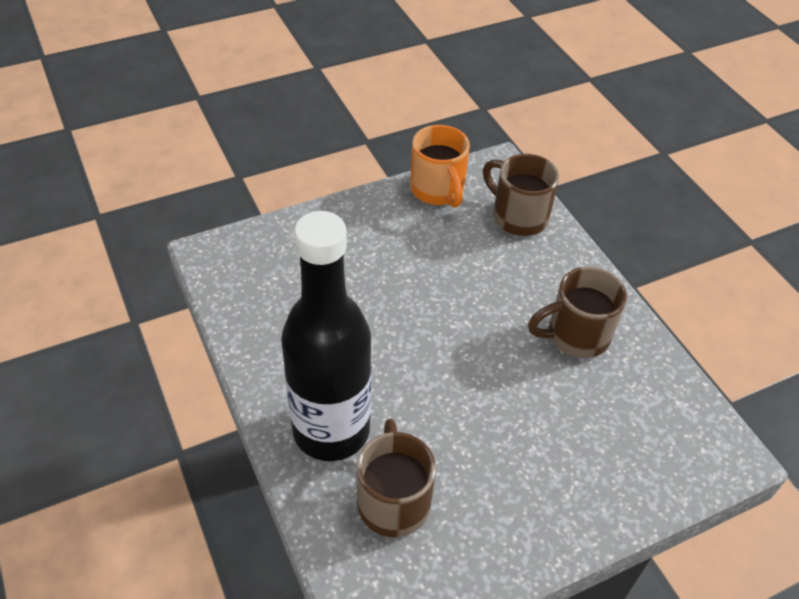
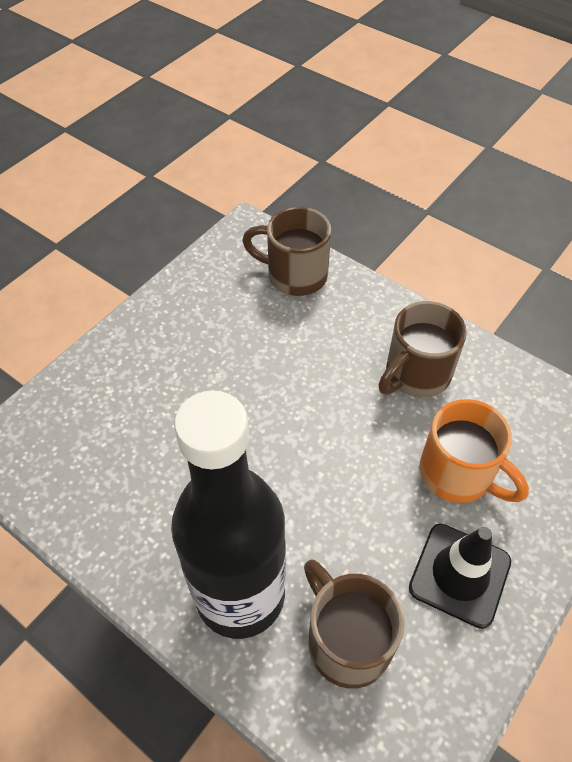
camera: 25 degrees left, 5 degrees up
orange mug [410,125,470,208] -> orange mug moved to [419,399,529,503]
none -> black traffic cone [409,524,511,629]

